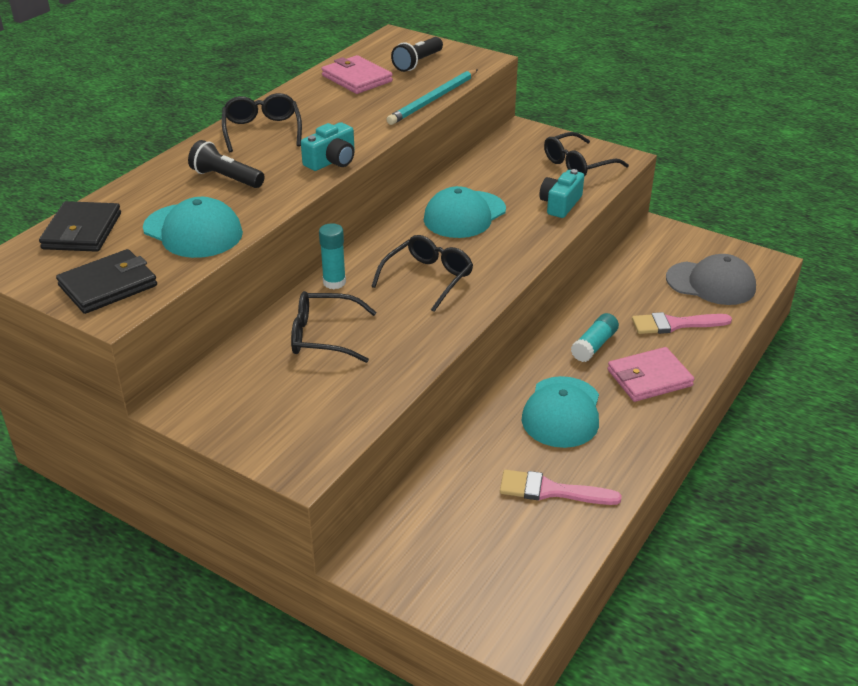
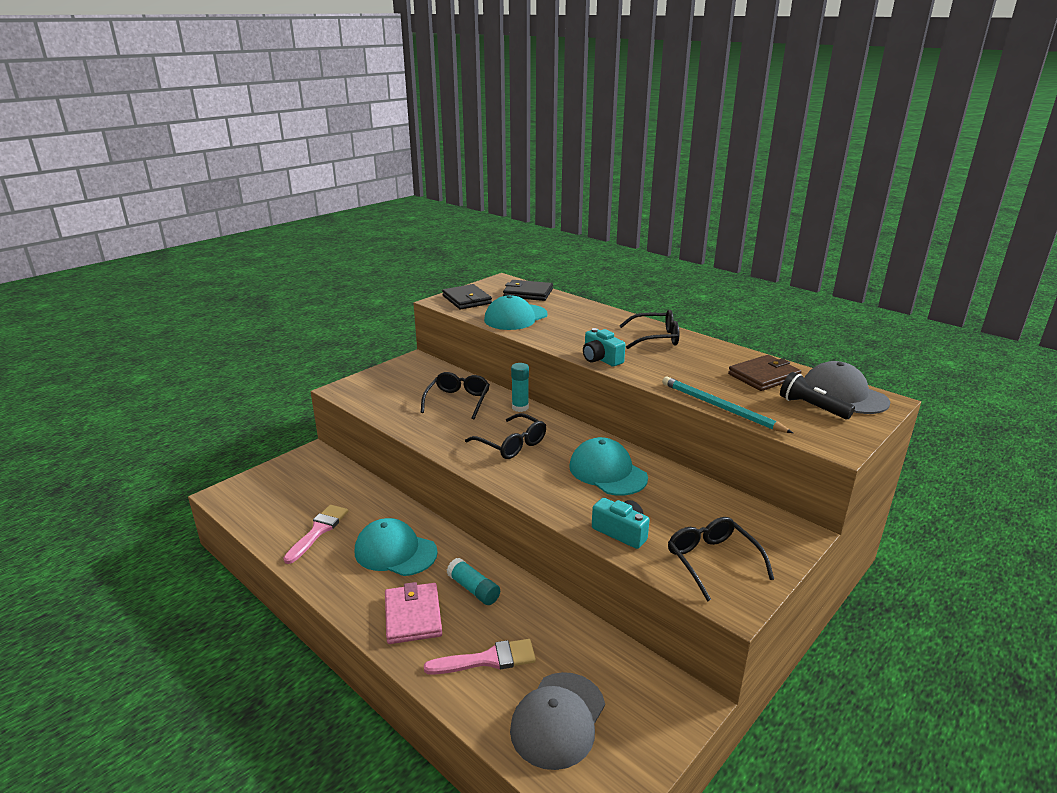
camera: 100 degrees right, 10 degrees down
black flashlight [188,140,265,188] -> none
pink wallet [322,55,393,94] -> brown wallet [728,355,802,391]
pink brush [632,312,732,334] -> pink brush turned 75 degrees clockwise [424,639,536,675]
none -> grey cap [804,361,890,414]

